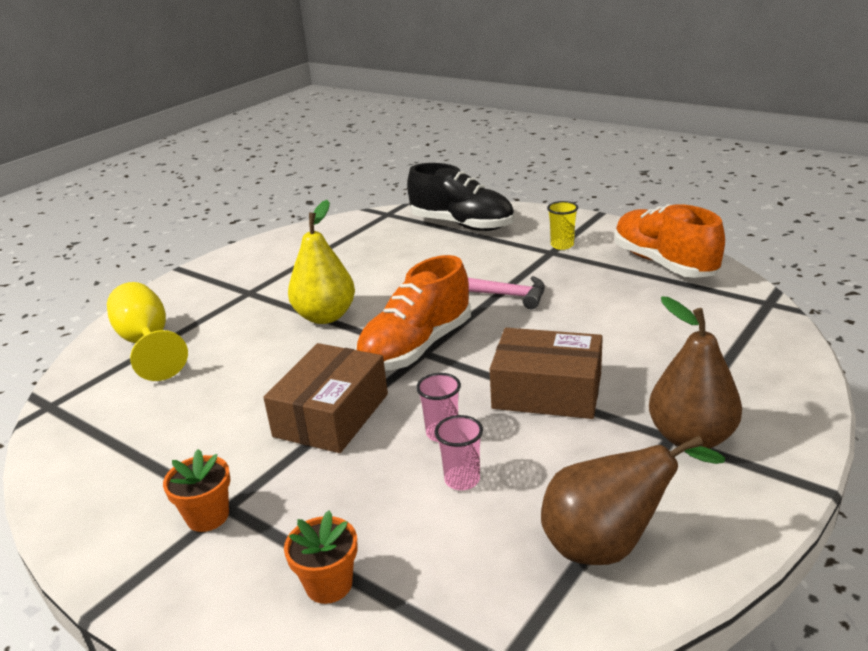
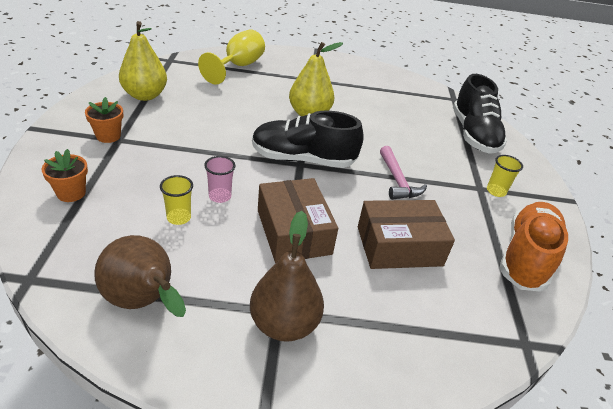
camera: 50 degrees right, 10 degrees up
brown box [263,343,388,453] -> brown box moved to [358,200,455,269]
orange shoe [356,255,471,371] -> black shoe [252,111,364,168]
pink cup [435,415,483,490] -> yellow cup [160,175,193,225]
none -> yellow pear [119,21,167,101]

